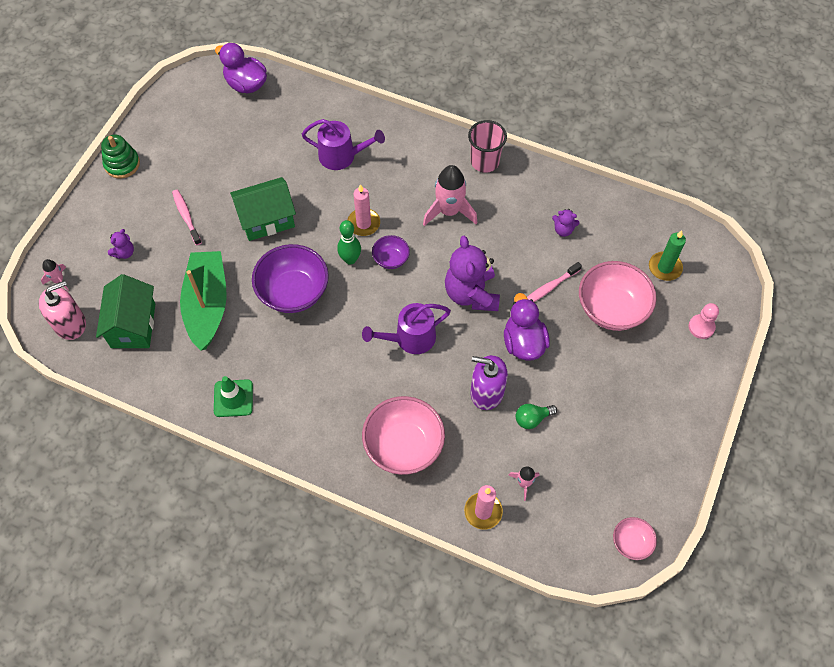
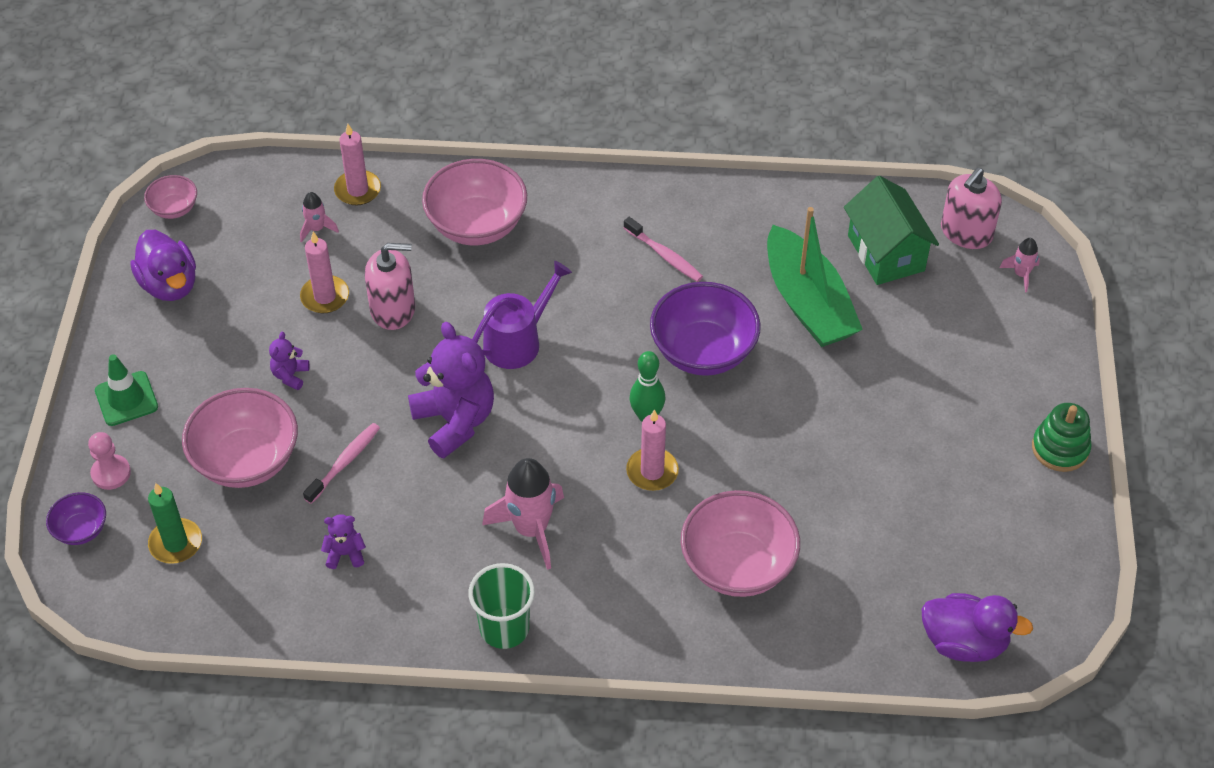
camera: 160 degrees right, 10 degrees down
purple teddy bear [108,229,134,259] -> purple teddy bear moved to [269,332,309,390]
pink toothbrush [172,190,202,245] -> pink toothbrush moved to [624,217,703,282]
green traffic cone [214,376,253,417] -> green traffic cone moved to [95,354,158,426]
green house [230,177,296,241] -> none
purple watering can [301,119,385,170] -> pink bowl [681,490,800,597]
purple bowl [372,235,410,269] -> purple bowl moved to [46,492,106,545]
pink cup [468,120,507,173] -> green cup [468,563,535,649]
purple soap dispenser [471,355,508,410] -> pink soap dispenser [365,243,415,330]
purple duck [504,293,550,360] -> purple duck moved to [130,230,196,301]
green light bulb [516,404,557,429] -> pink candle [300,232,349,313]

